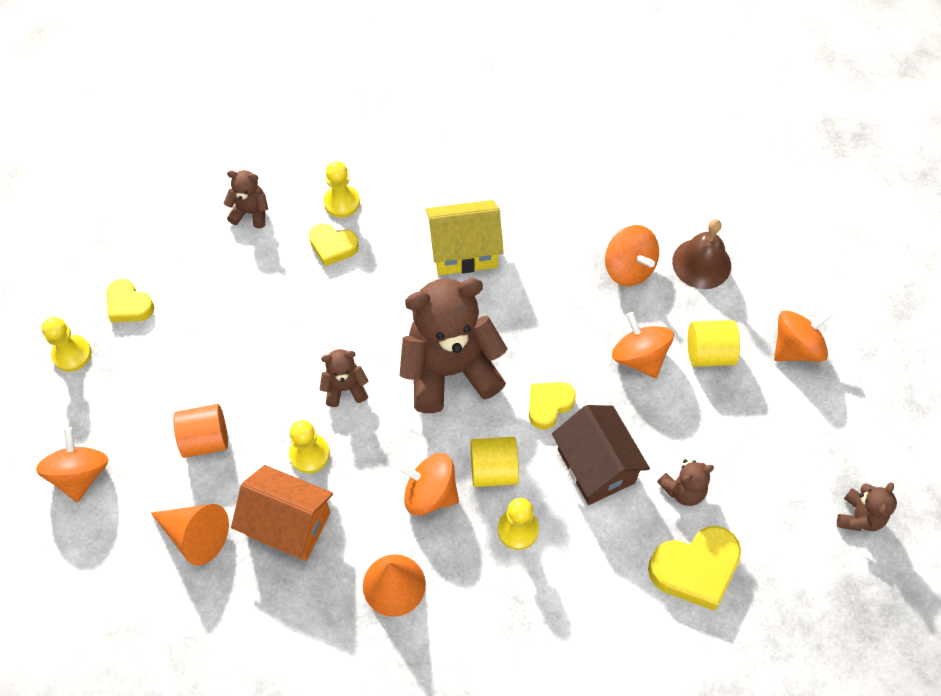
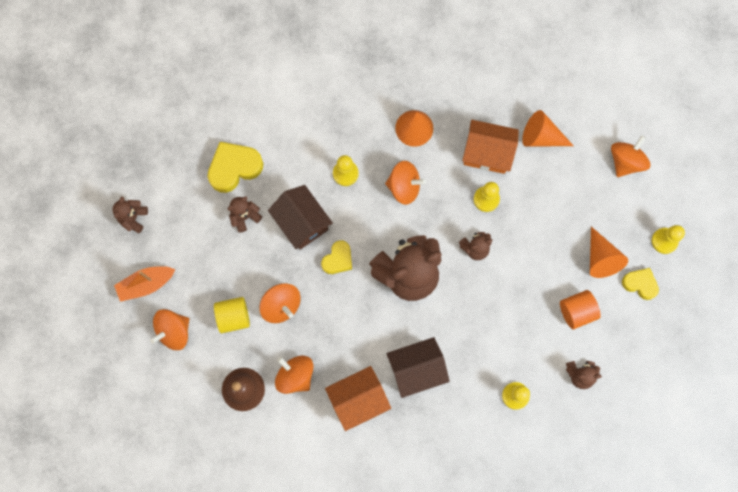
camera: 170 degrees right, 15 degrees up
orange spinning top [36,428,108,503] -> orange spinning top turned 135 degrees counterclockwise [611,135,650,177]
orange cylinder [173,404,228,458] -> orange cylinder moved to [560,290,601,329]
yellow heart [309,224,359,266] -> none
yellow house [426,200,504,275] -> brown house [386,337,450,398]
yellow cylinder [470,437,519,487] -> none
none -> orange boat [114,266,176,302]
none -> orange house [325,366,391,431]
none -> orange cone [590,226,628,278]

